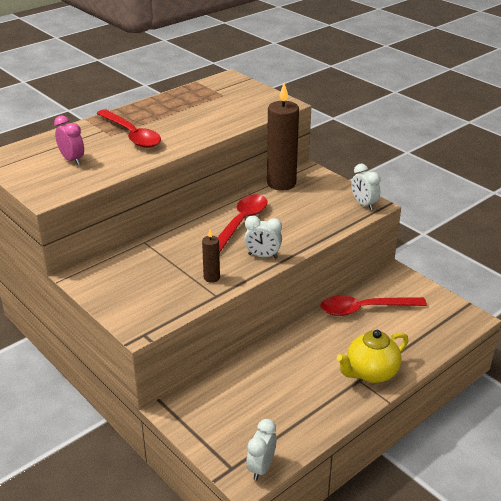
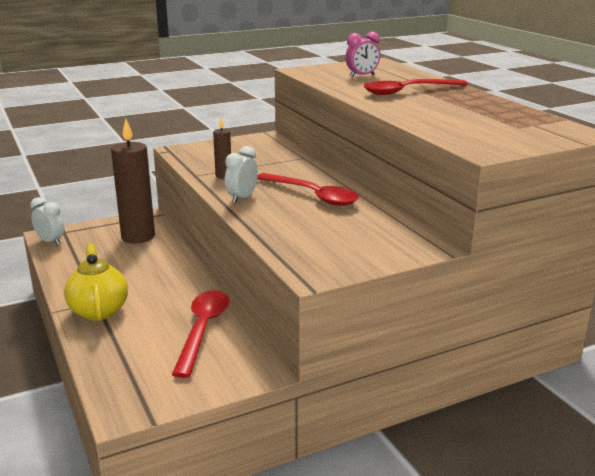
camera: 105 degrees right, 10 degrees down
brown candle [267,83,299,191] -> brown candle moved to [111,119,155,243]
white clock [351,164,381,210] -> none

